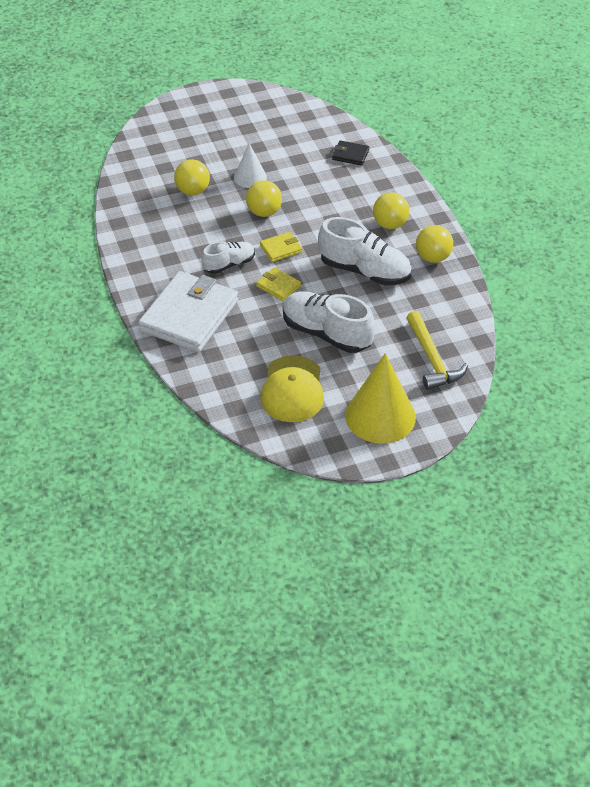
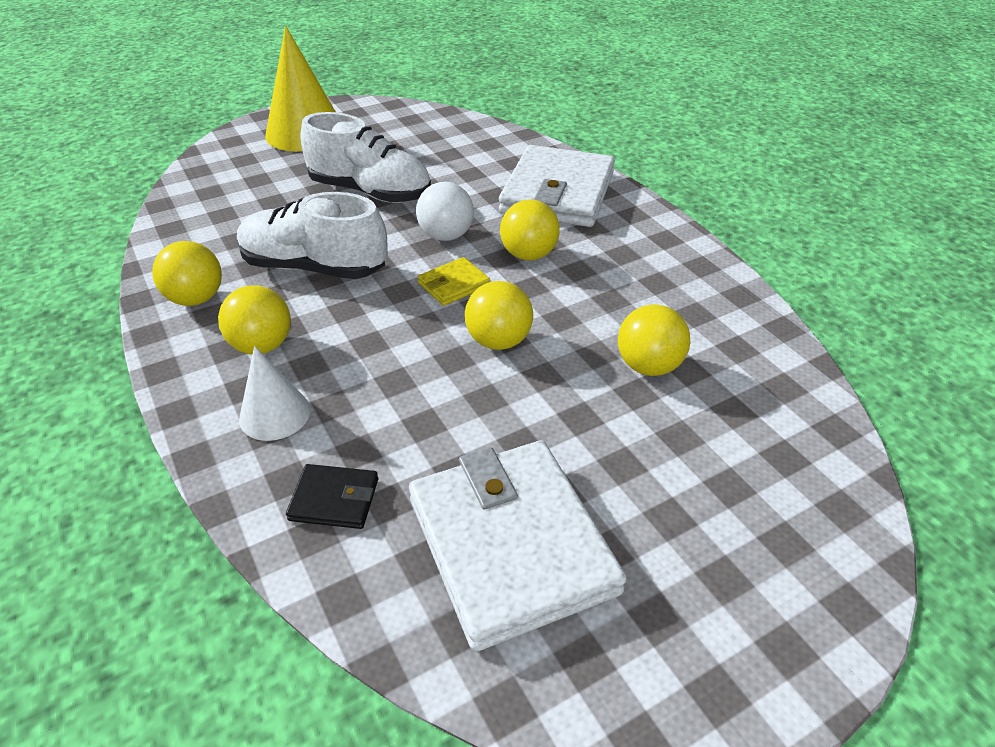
camera: 170 degrees right, 5 degrees down
white shoe [202,241,255,274] -> yellow ball [500,200,560,260]
white cone [234,143,267,188] -> white cone moved to [239,346,310,441]
yellow wallet [256,267,301,301] -> white ball [416,182,474,241]
yellow cap [260,355,324,422] -> none
yellow hammer [406,311,468,390] -> none
none -> white wallet [409,440,627,652]

